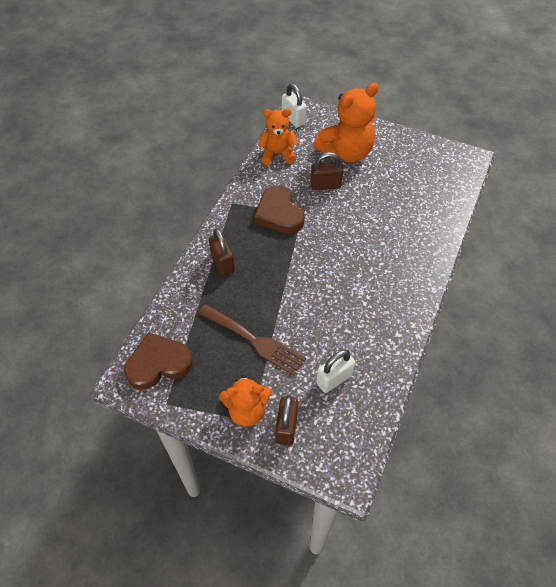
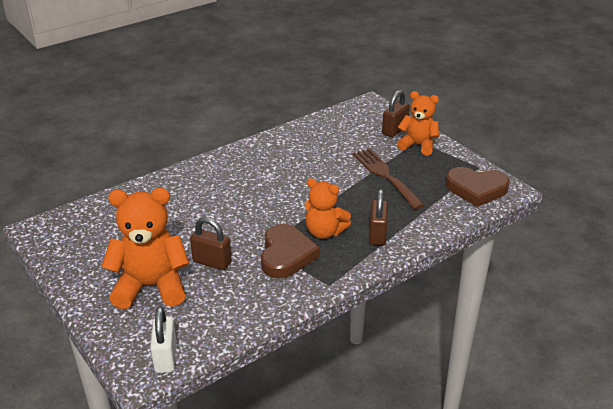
camera: 150 degrees left, 20 degrees down
orange teddy bear [258,108,298,165] -> orange teddy bear moved to [305,178,351,239]
white padlock [316,349,356,393] -> none

